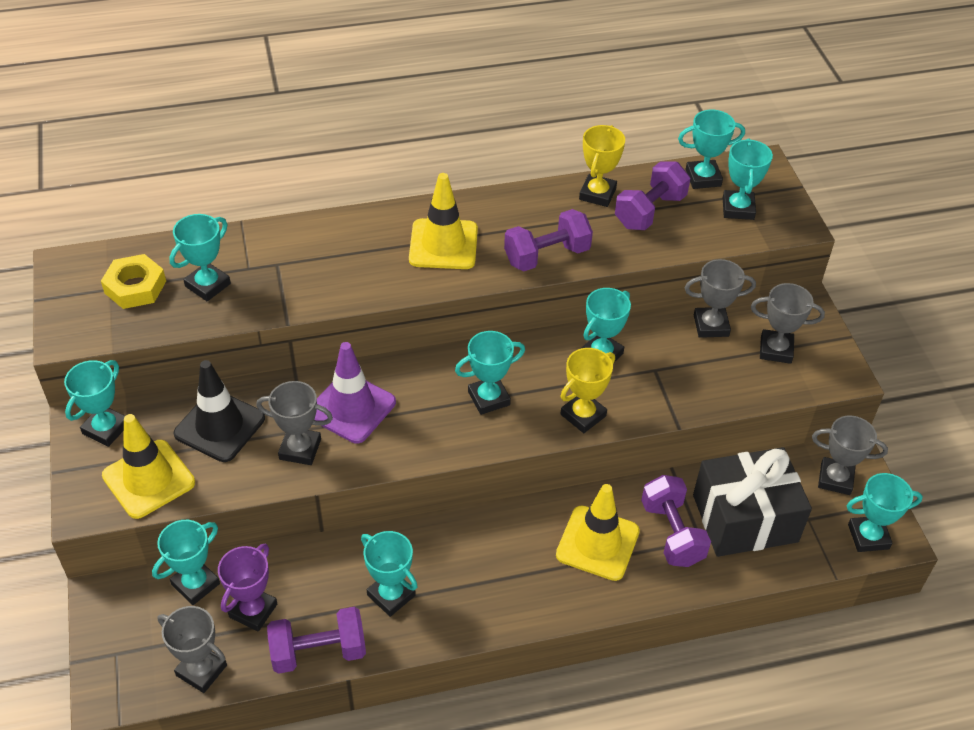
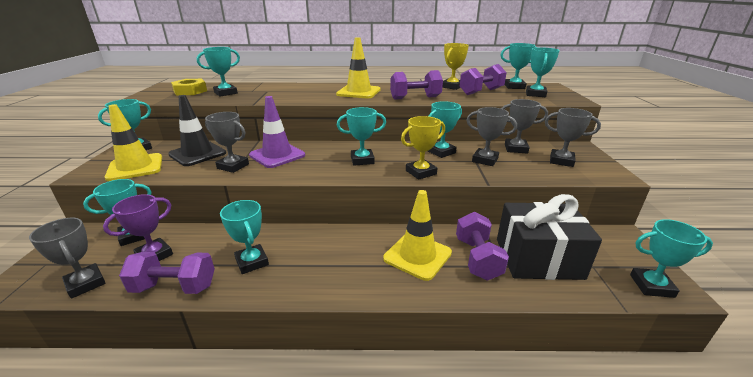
camera: 15 degrees right, 20 degrees down
grey trophy [812,415,888,495] -> grey trophy moved to [467,107,517,166]

